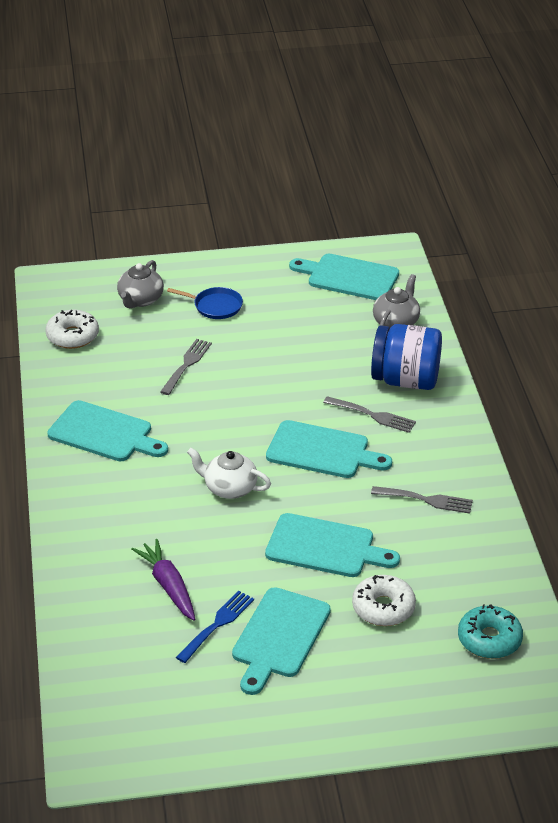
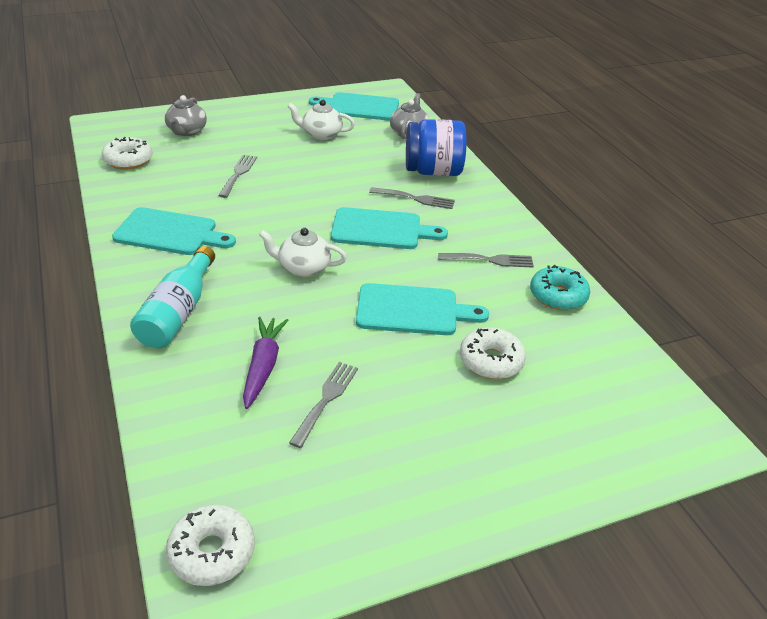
camera: 15 degrees left, 0 degrees up
purple carrot [132,539,195,621] -> purple carrot turned 45 degrees clockwise [243,317,288,409]
blue pan [167,287,243,319] -> none
blue fork [176,590,254,663] -> grey fork [289,362,358,448]
turquoise cutting board [232,587,331,695] -> none
turquoise donut [458,604,523,659] -> turquoise donut moved to [530,265,590,310]
none -> turquoise bottle [130,246,215,348]
none -> white donut [166,505,255,586]
none -> white teapot [287,100,355,140]

